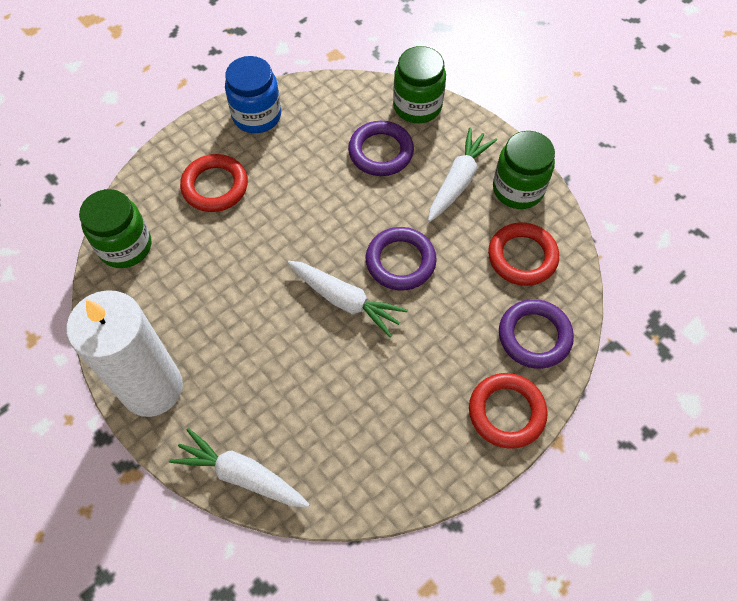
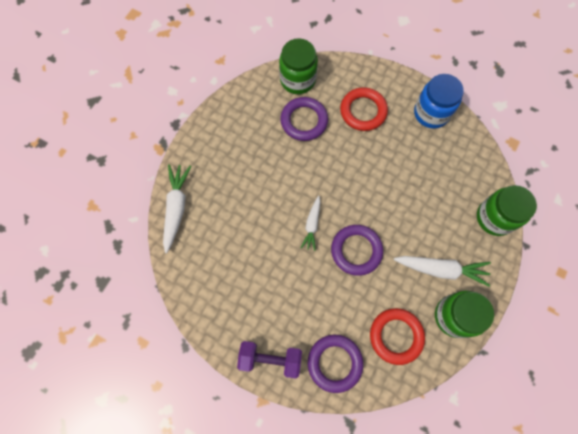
camera: 70 degrees right, 10 degrees up
white candle [66,290,183,417] -> none
white carrot [288,261,408,337] -> white carrot [301,196,320,251], size x0.62
purple ring [348,121,414,176] -> purple ring moved to [280,97,328,141]
red ring [469,373,548,449] -> purple dumbbell [237,341,302,379]

